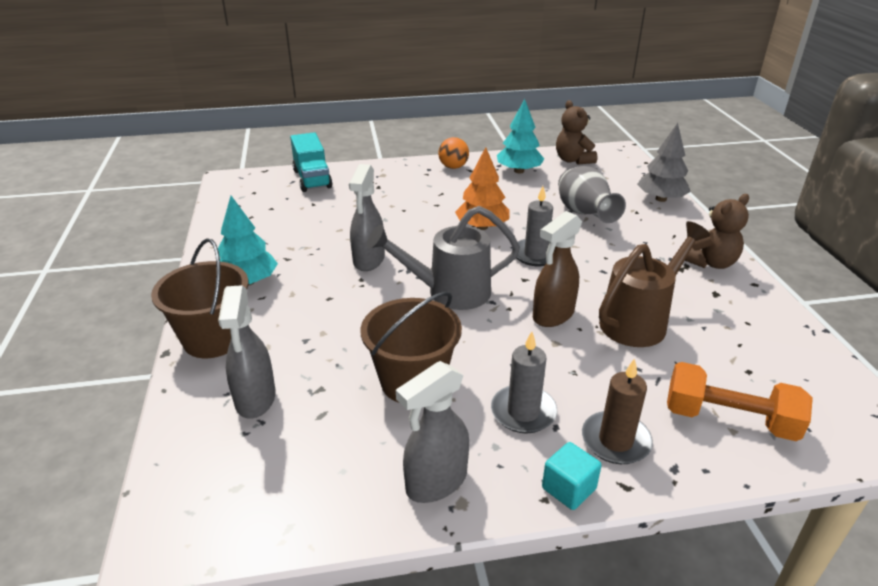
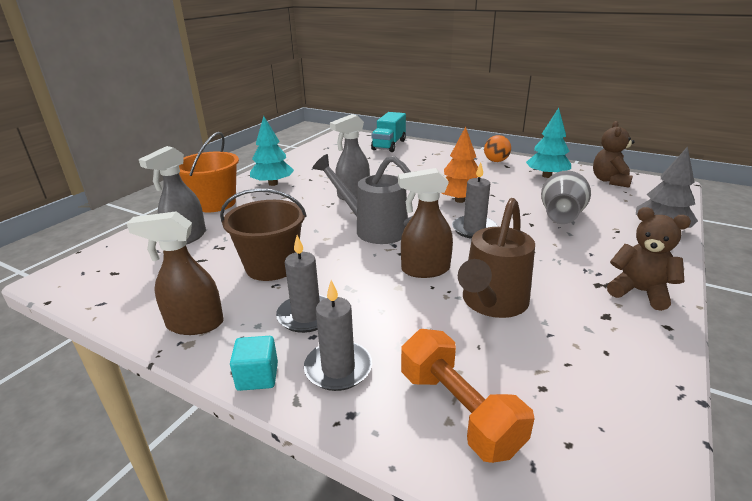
camera: 40 degrees right, 5 degrees down
brown bucket [151,238,249,358] -> orange bucket [179,132,239,212]
grey spray bottle [396,361,469,503] -> brown spray bottle [127,211,224,335]
brown candle [582,358,653,464] -> grey candle [304,280,372,391]
brown watering can [599,221,710,347] -> brown watering can turned 120 degrees clockwise [458,198,535,318]
brown teddy bear [685,194,749,269] -> brown teddy bear turned 150 degrees counterclockwise [607,207,691,311]

